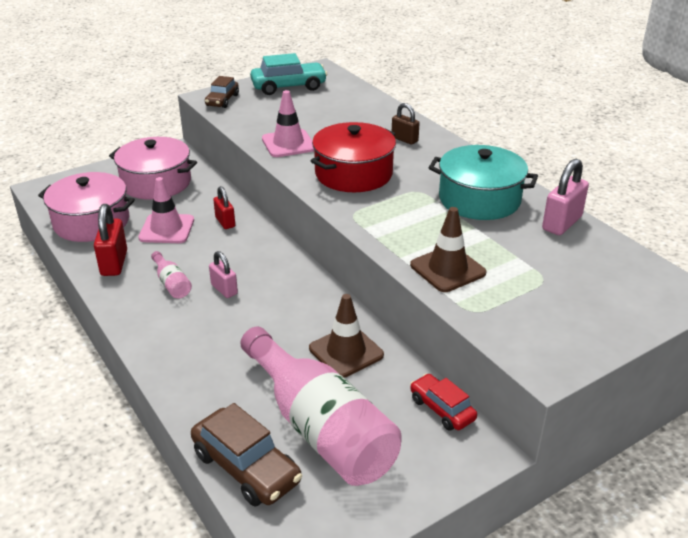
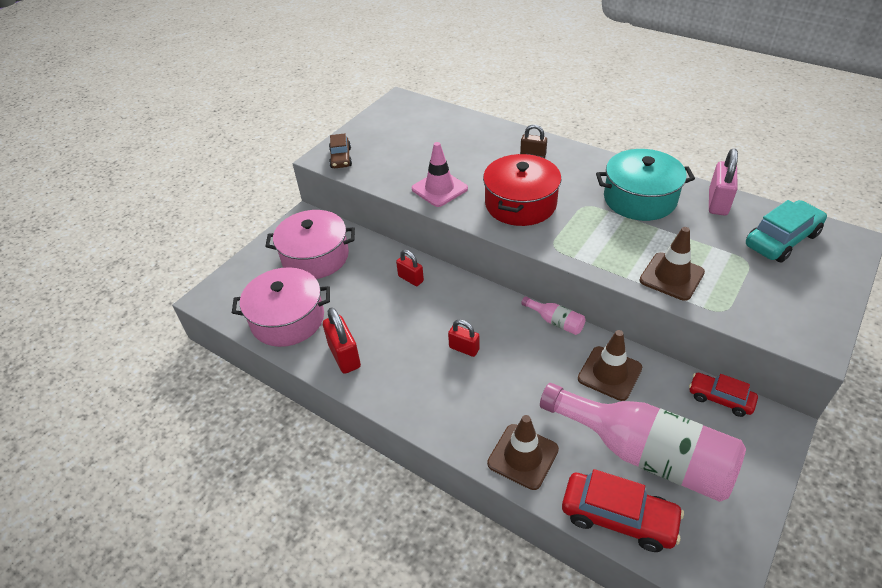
camera: 20 degrees left, 10 degrees up
pink traffic cone [138,177,194,243] -> none
pink bottle [151,251,192,299] -> pink bottle moved to [521,296,585,335]
brown car [191,403,302,506] -> red car [562,469,684,552]
pink padlock [209,251,238,298] -> red padlock [448,319,480,357]
turquoise car [250,53,327,95] -> turquoise car moved to [746,200,827,263]
none -> brown traffic cone [487,415,559,490]

